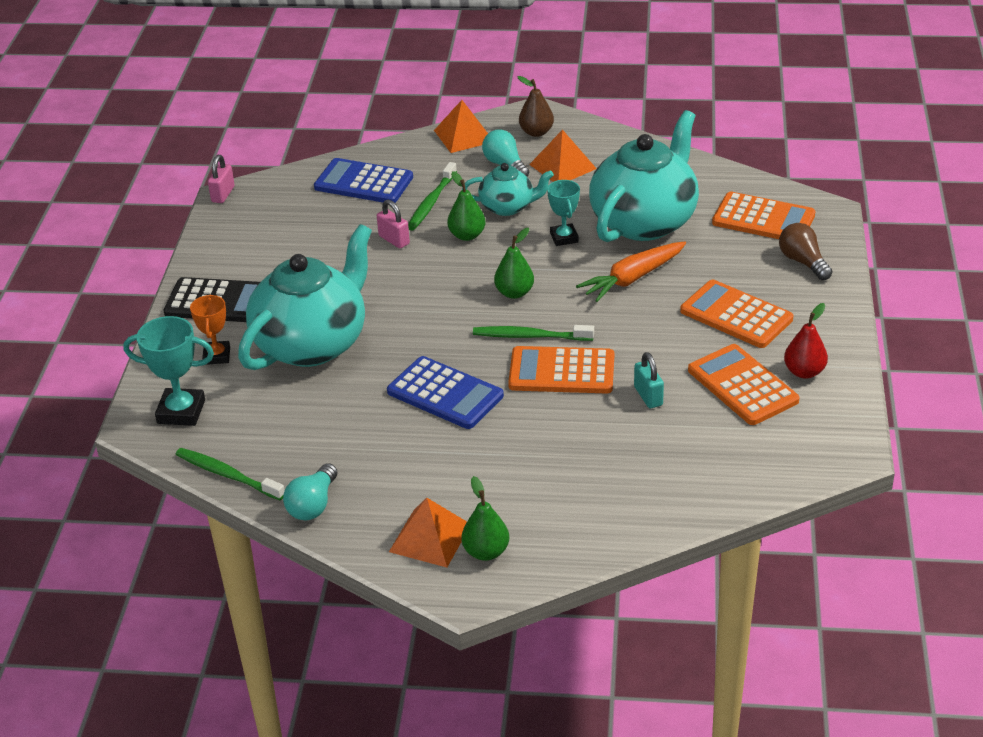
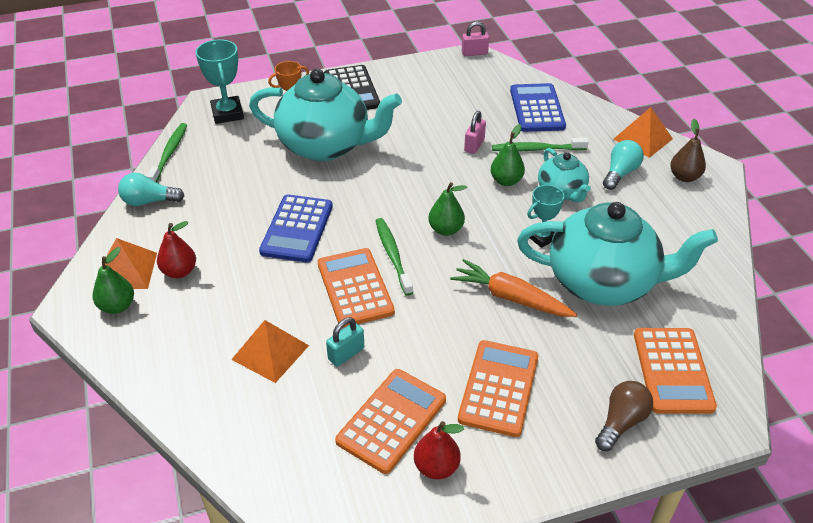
camera: 65 degrees right, 5 degrees up
orange pyramid [529,129,597,182] -> orange pyramid moved to [231,320,309,383]
none -> red pear [157,221,196,278]

